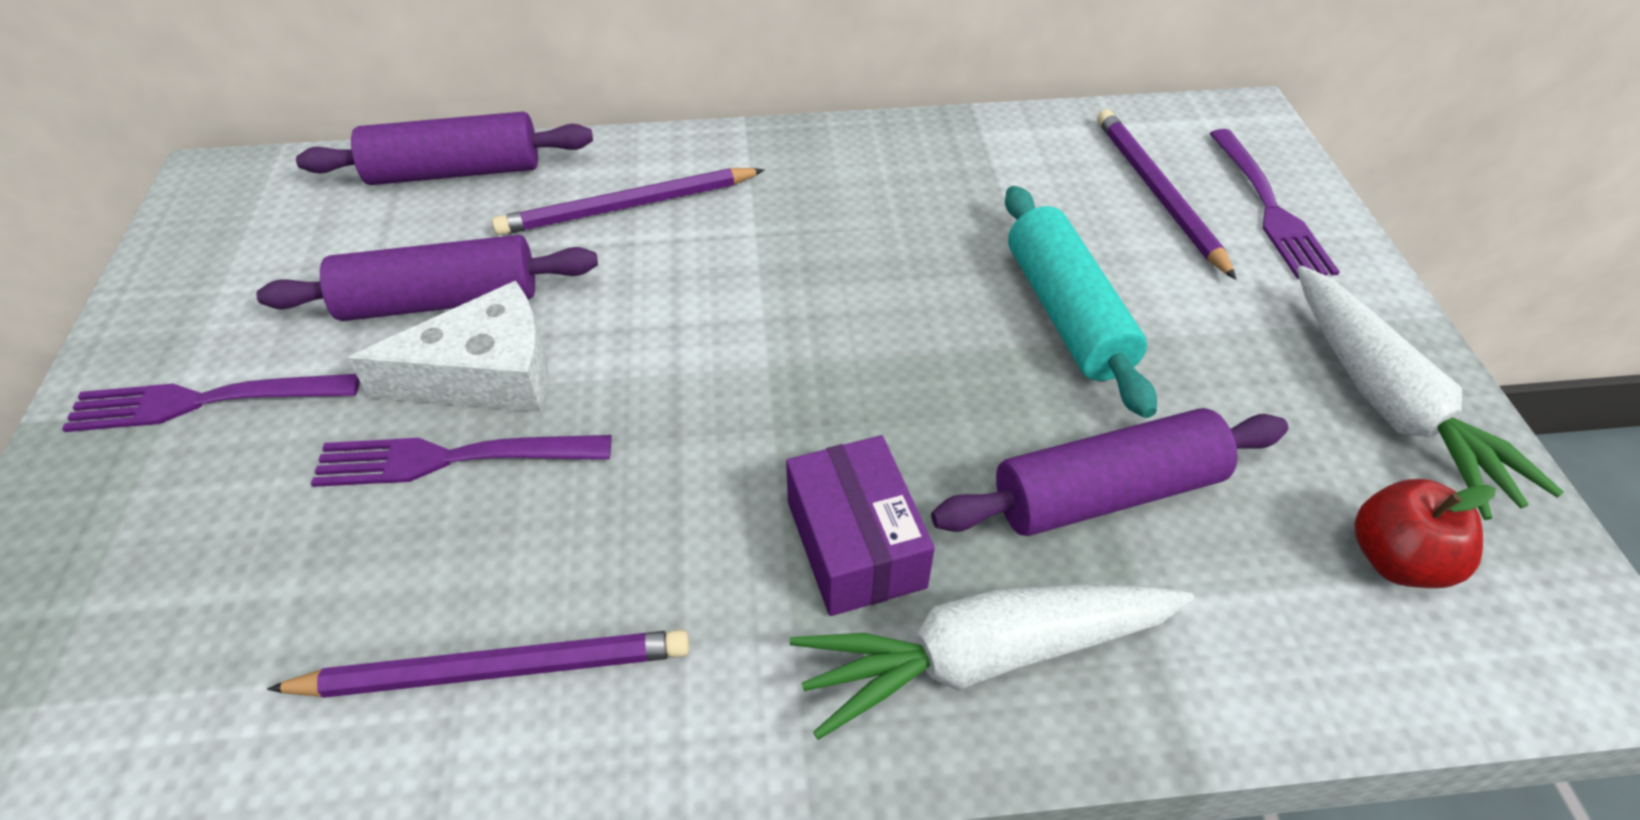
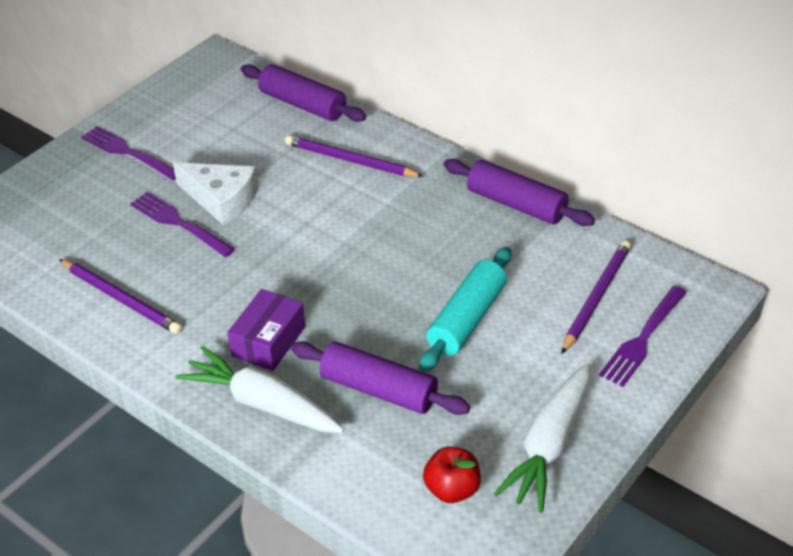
camera: 45 degrees right, 5 degrees down
purple rolling pin [256,235,598,321] -> purple rolling pin moved to [444,159,595,226]

